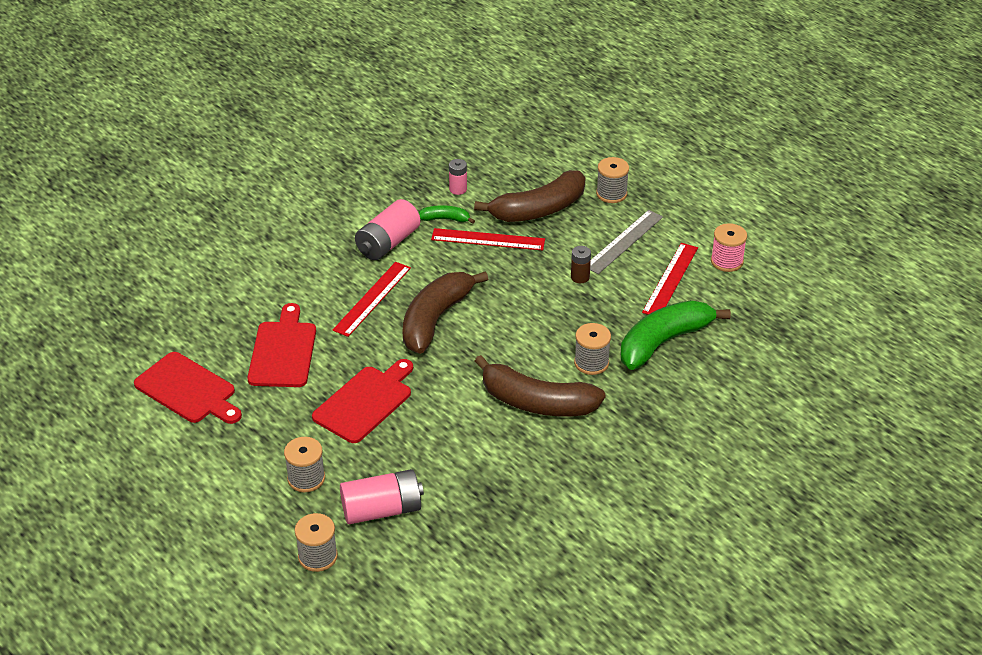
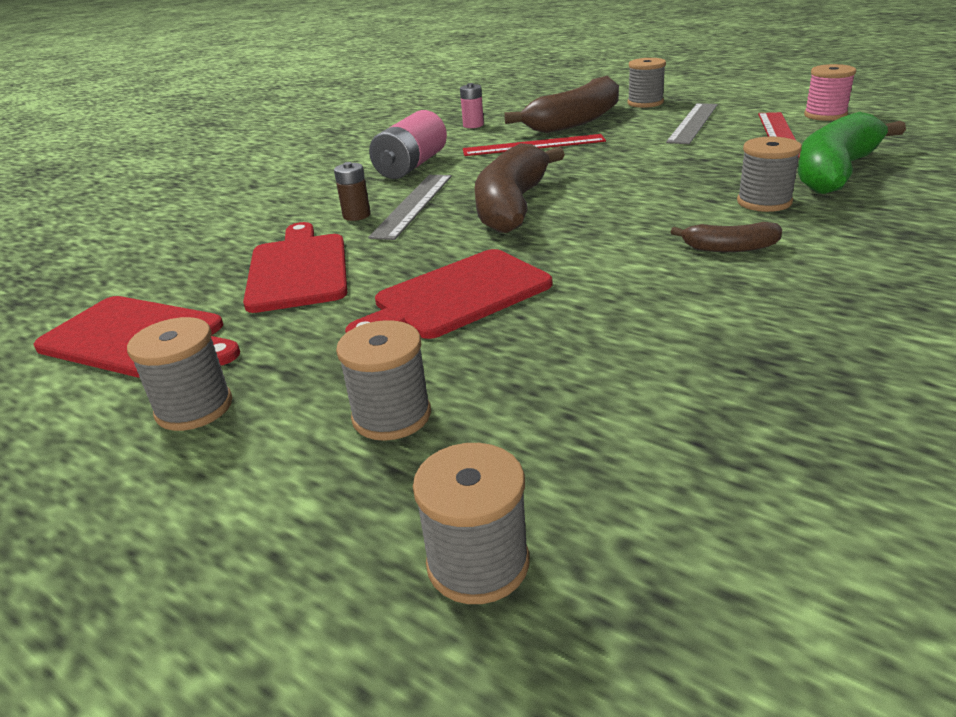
camera: 10 degrees left, 10 degrees down
red cutting board [312,359,413,443] -> red cutting board turned 150 degrees counterclockwise [345,249,552,339]
red ruler [332,262,411,337] -> grey ruler [368,175,452,240]
pink battery [340,469,424,524] -> none
green banana [419,205,475,224] -> none
brown banana [475,355,606,416] -> brown banana [671,222,782,252], size x0.47
brown battery [571,246,591,283] -> brown battery moved to [334,162,370,221]
none -> grey spool [127,317,232,431]

